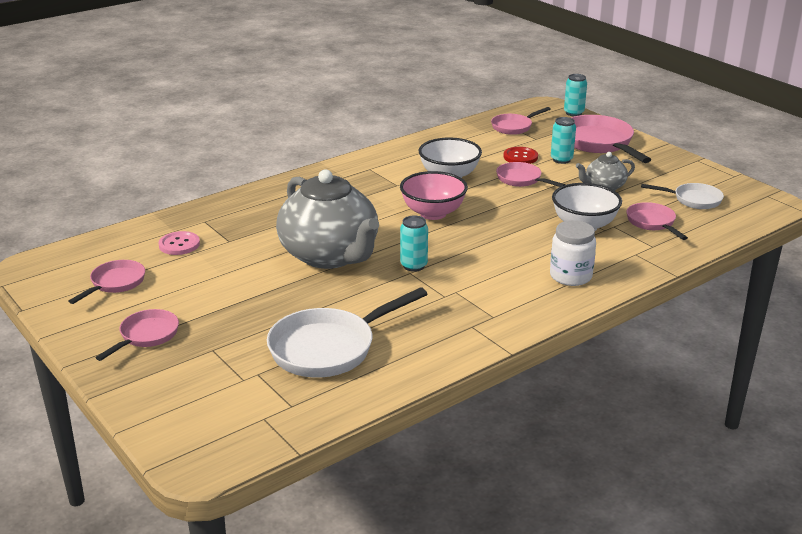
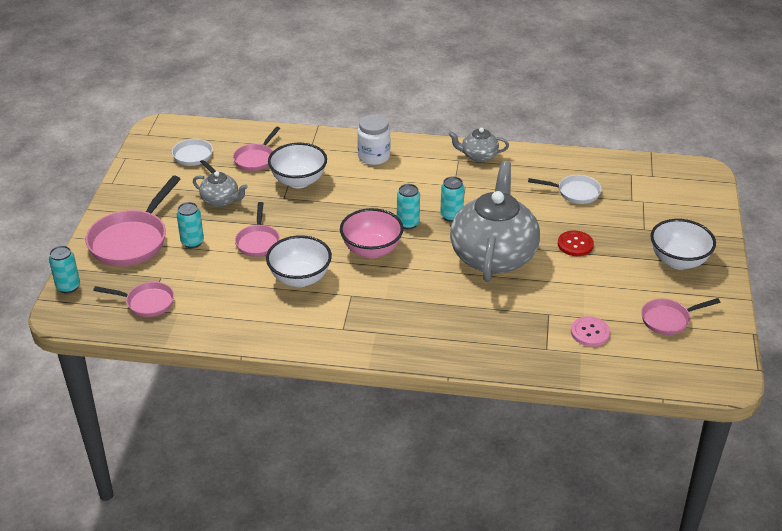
camera: 135 degrees left, 10 degrees up
pink pan [95,309,179,361] -> white bowl [650,219,716,270]
white pan [267,287,427,378] -> white pan [528,175,602,204], size x0.57
red button [504,147,538,164] -> red button moved to [558,230,594,256]
none -> turquoise can [397,184,420,229]
none -> grey teapot [449,128,509,162]

